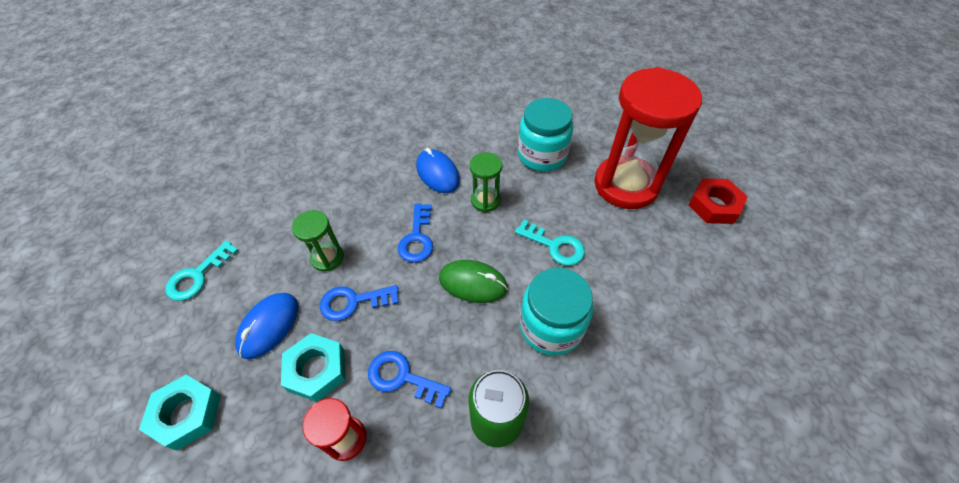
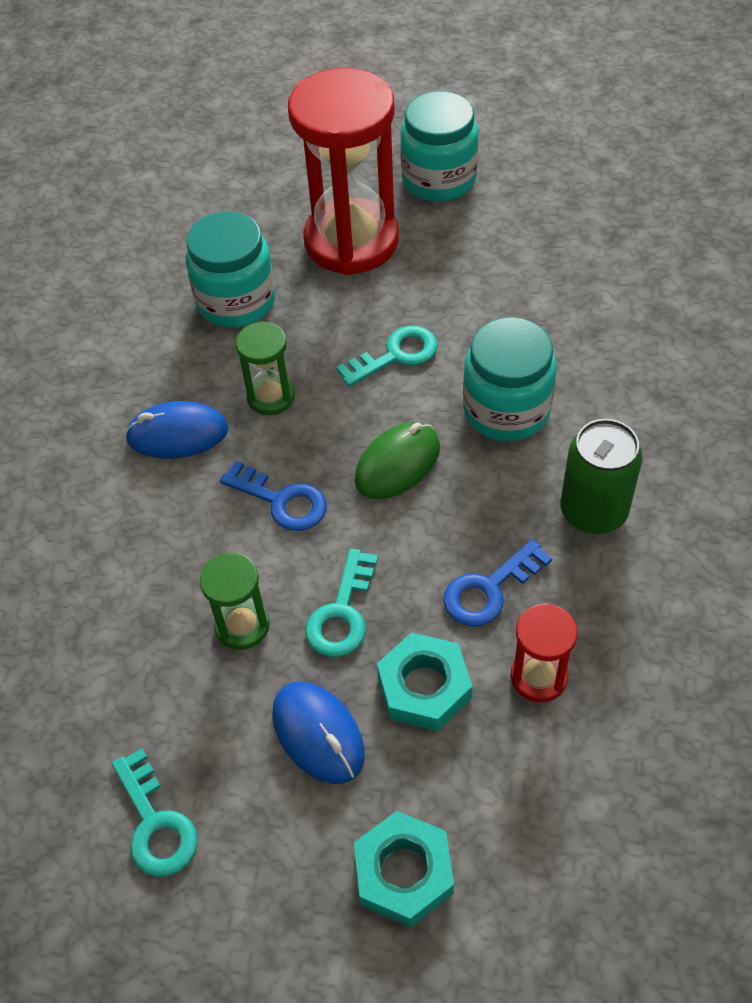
camera: 60 degrees left, 0 degrees up
blue key [320,285,399,321] -> turquoise key [305,549,378,657]
red nut [689,178,748,224] -> turquoise jar [400,91,478,202]

